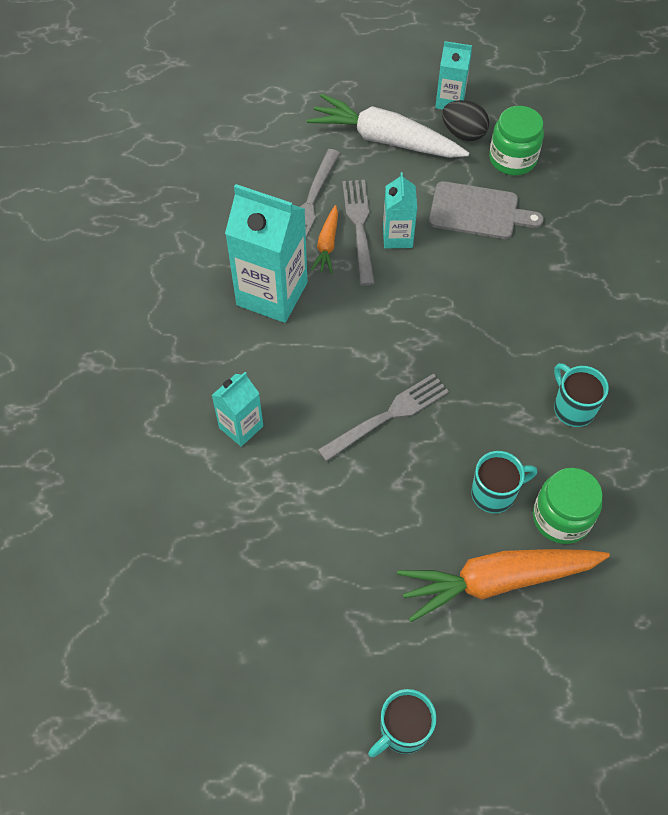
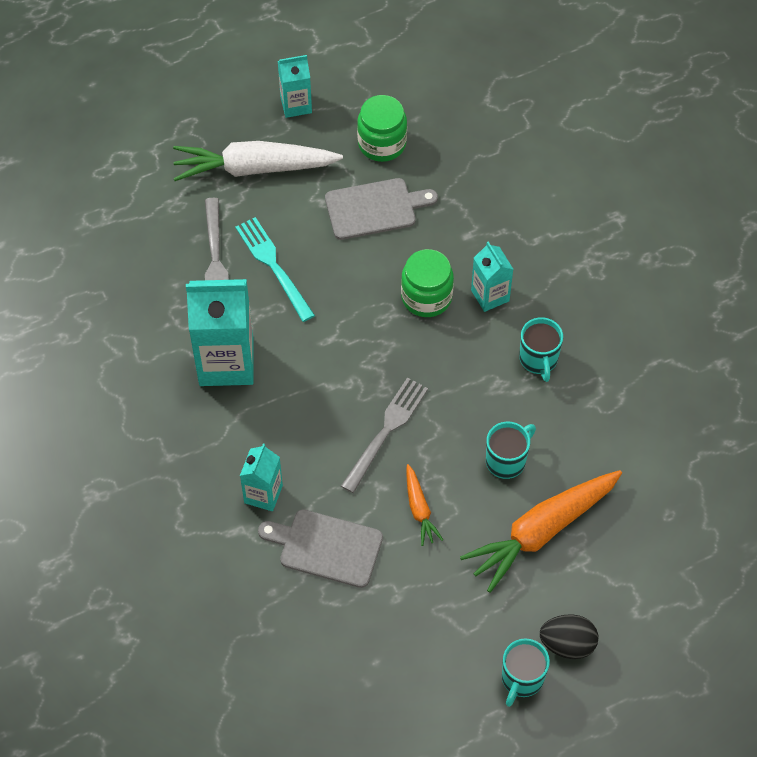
camera: 25 degrees left, 0 degrees up
orange carrot [311,205,338,273] -> orange carrot moved to [406,464,443,546]
grey fork [342,180,375,286] -> turquoise fork [235,217,315,322]
turquoise carton [383,172,417,248] -> turquoise carton moved to [471,242,513,312]
black egg [442,100,489,141] -> black egg moved to [540,614,598,659]
green jar [533,468,603,544] -> green jar moved to [401,249,454,317]
turquoise mug [554,363,609,427] -> turquoise mug turned 135 degrees counterclockwise [519,317,563,382]
none -> grey cutting board [258,509,383,588]

